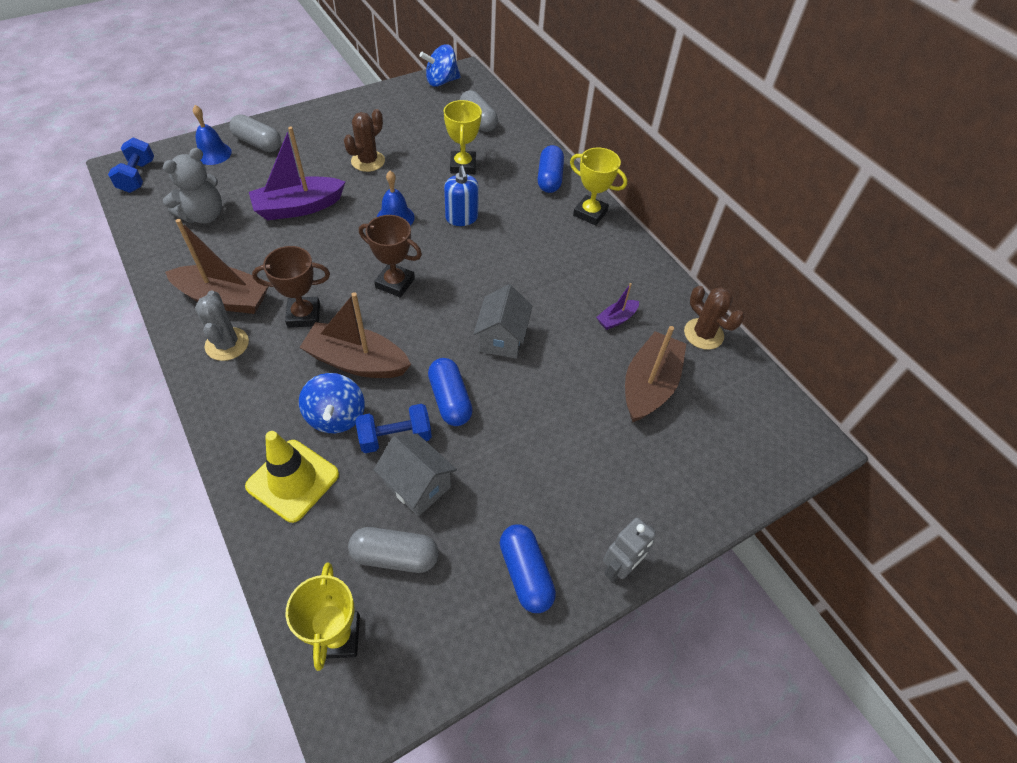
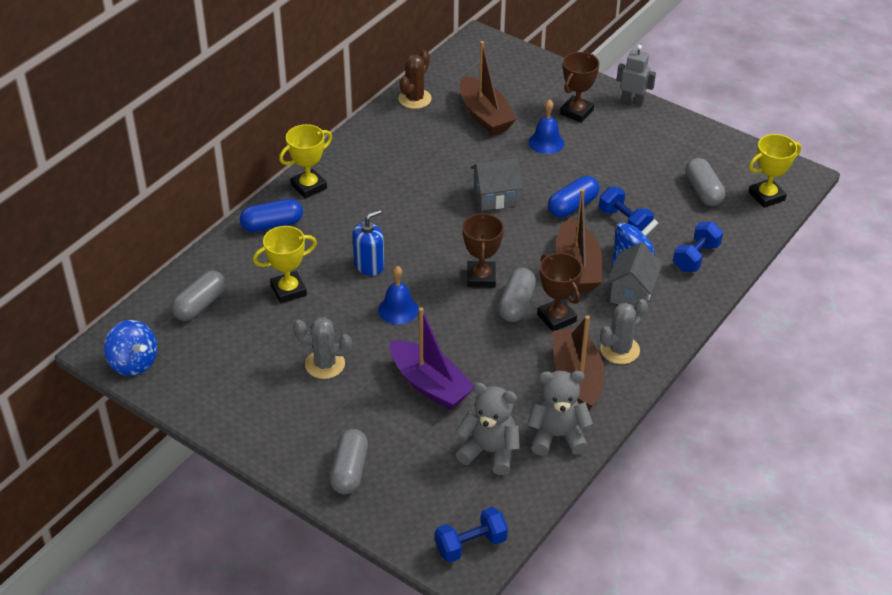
camera: 110 degrees left, 10 degrees down
blue bell [193,105,232,165] -> blue bell moved to [529,99,564,154]
yellow traffic cone [245,431,339,523] -> blue dumbbell [673,222,723,272]
brown cactus [344,109,385,172] -> grey cactus [293,317,352,379]
grey house [374,434,457,516] -> grey house moved to [607,242,662,308]
blue capsule [500,524,556,613] -> none
yellow trophy [570,147,627,226] -> yellow trophy turned 45 degrees clockwise [279,124,332,199]
purple boat [596,283,639,330] -> none
brown boat [625,326,686,422] -> brown boat turned 120 degrees counterclockwise [460,41,516,135]
none -> grey capsule [498,268,536,322]
none -> grey teddy bear [527,371,593,456]
none -> brown trophy [560,52,599,123]

